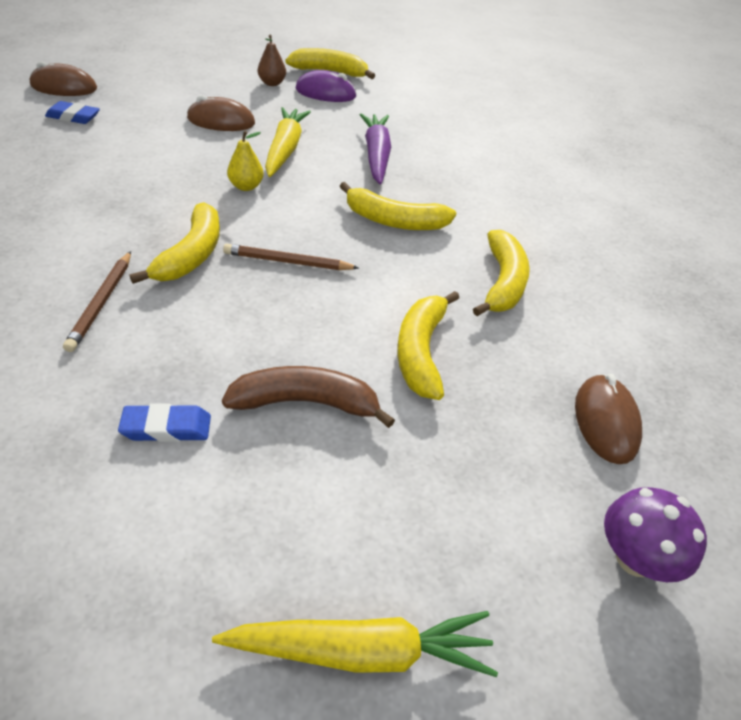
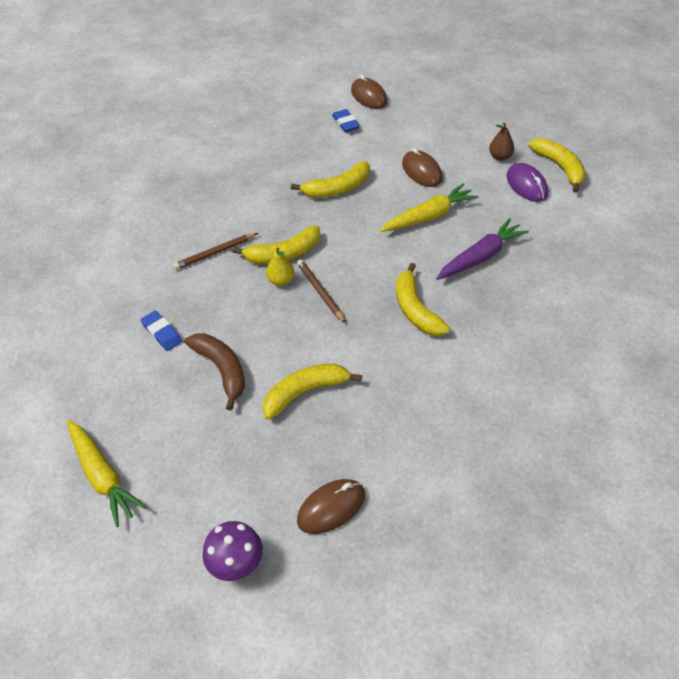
camera: 60 degrees right, 5 degrees up
yellow pear [227,131,264,191] -> yellow pear moved to [266,248,294,286]
yellow banana [473,230,530,316] -> yellow banana moved to [291,161,370,198]

